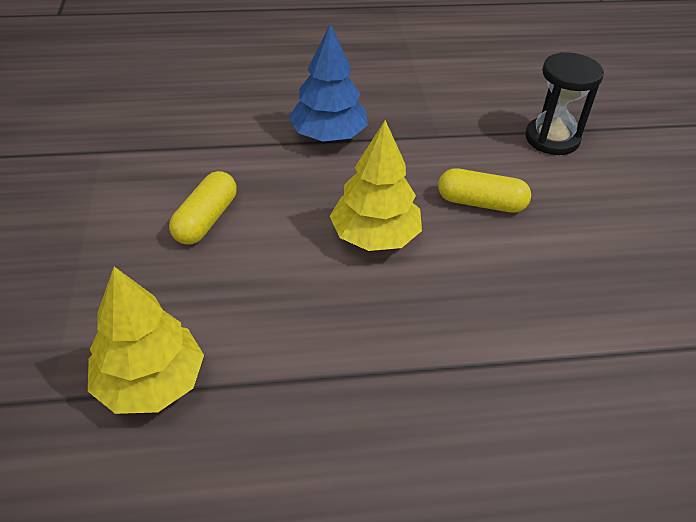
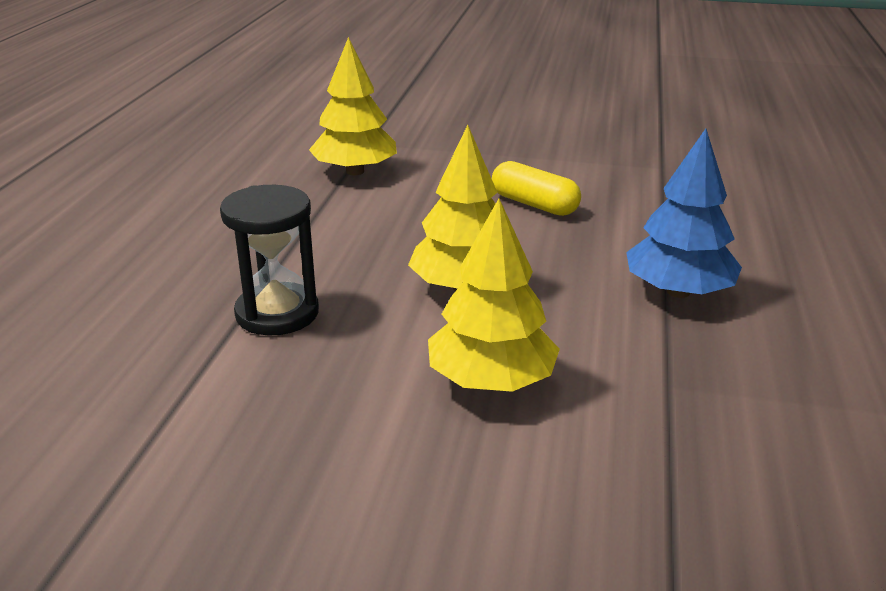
camera: 110 degrees right, 15 degrees down
yellow capsule [438,168,531,213] -> yellow tree [428,199,560,392]
black hourglass [525,52,604,155] -> black hourglass moved to [220,185,319,336]

